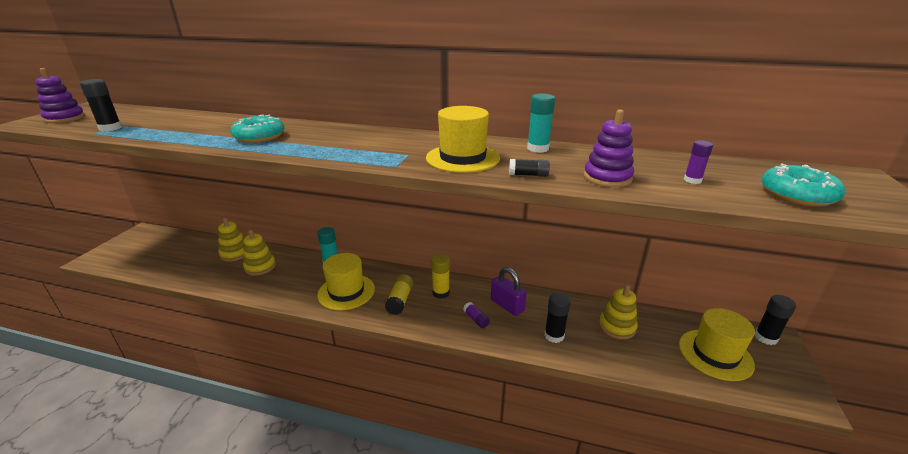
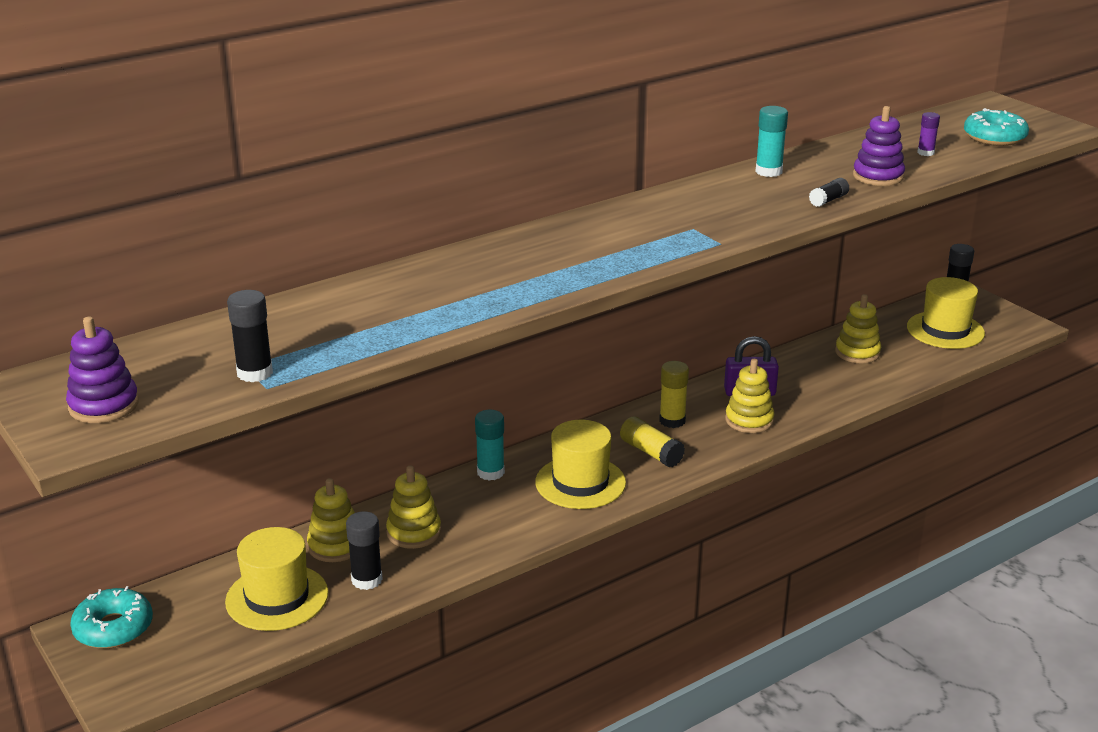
camera: 50 degrees left, 0 degrees up
turquoise donut [230,114,284,143] -> turquoise donut moved to [70,586,153,649]
yellow hat [426,106,500,173] -> yellow hat moved to [225,527,328,631]
purple glue stick [463,302,490,328] -> yellow stacking toy [725,359,775,433]
black glue stick [544,293,571,343] -> black glue stick moved to [346,511,383,590]

